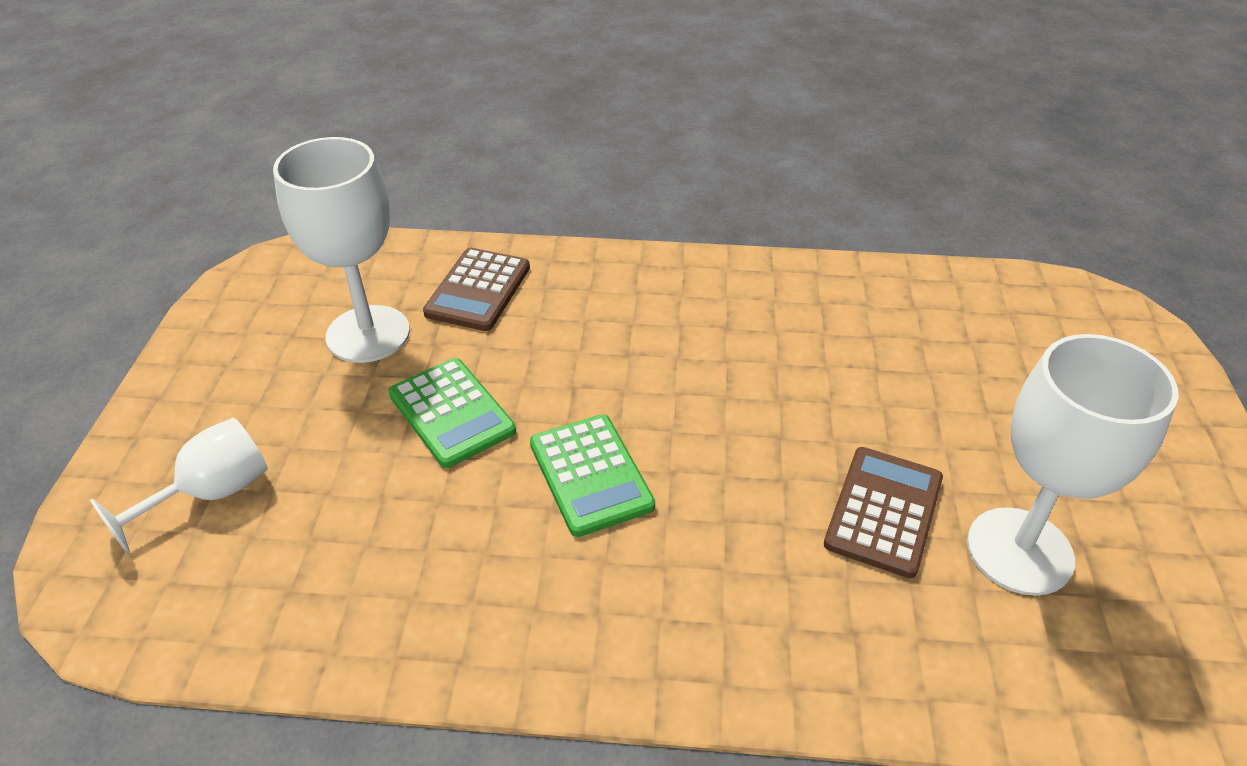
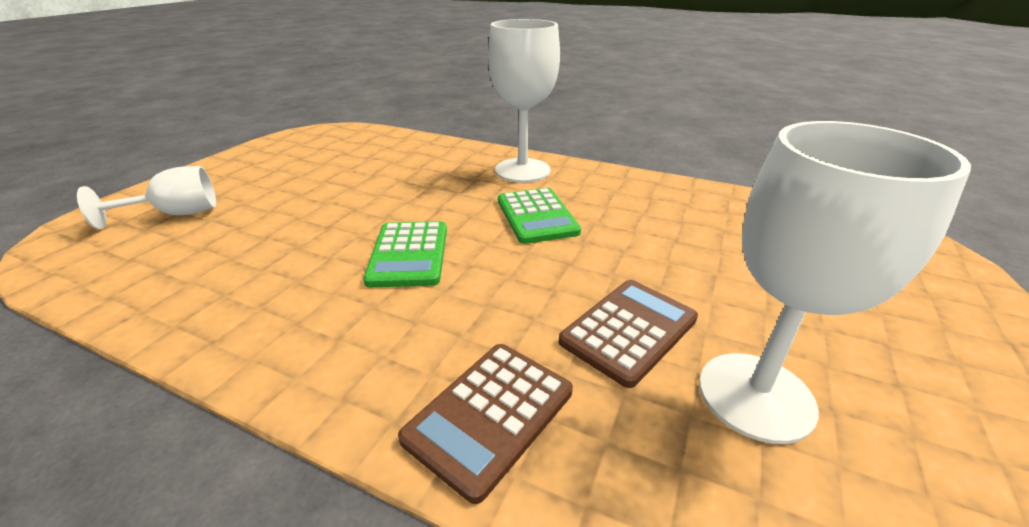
camera: 20 degrees right, 10 degrees down
white goblet [273,137,410,363] -> white goblet moved to [488,19,560,183]
green calculator [388,358,516,468] -> green calculator moved to [498,188,581,244]
brown calculator [423,248,530,331] -> brown calculator moved to [398,344,573,504]

